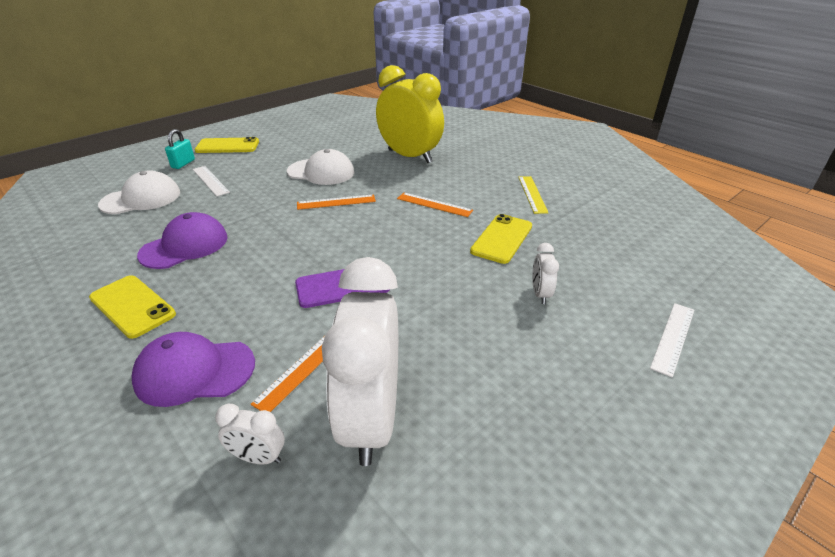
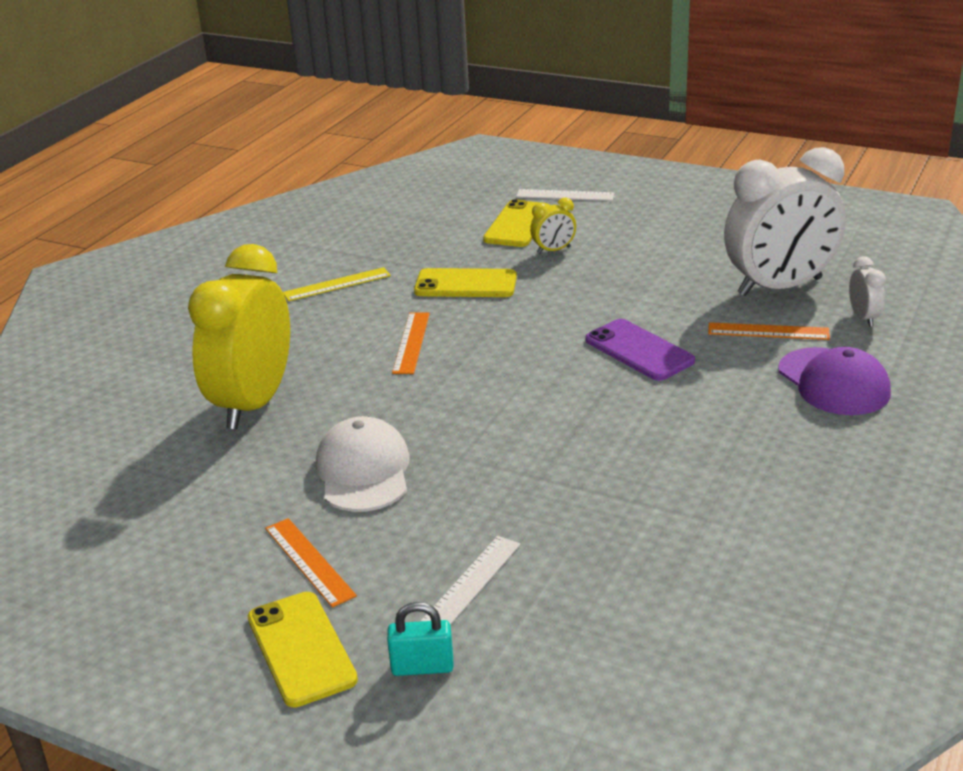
camera: 110 degrees left, 5 degrees down
yellow phone [89,275,176,339] -> yellow phone moved to [483,199,549,247]
white cap [98,170,180,214] -> none
purple cap [137,212,228,269] -> none
orange ruler [297,194,376,210] -> orange ruler moved to [265,518,357,608]
white clock [532,243,559,304] -> yellow clock [530,198,576,254]

